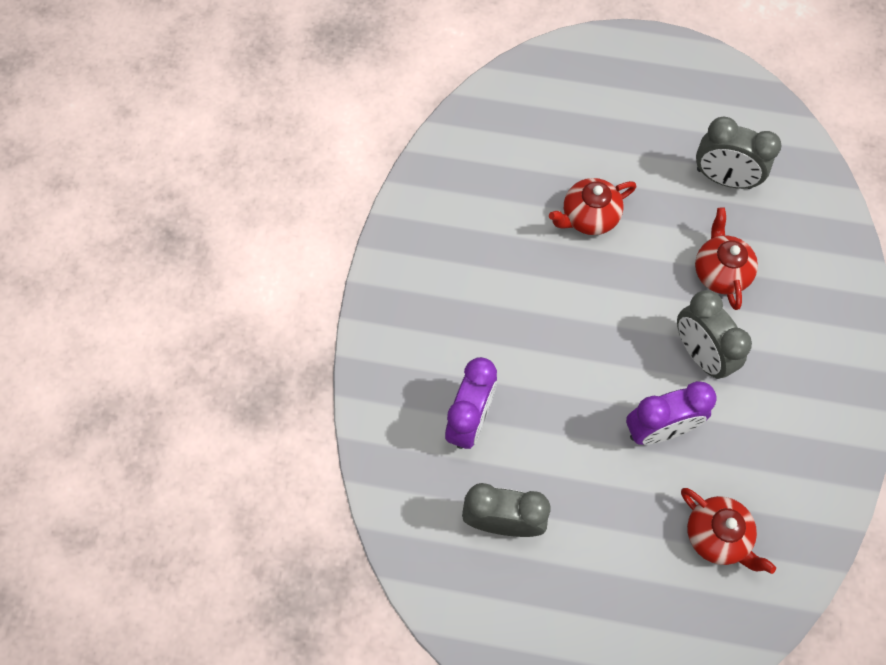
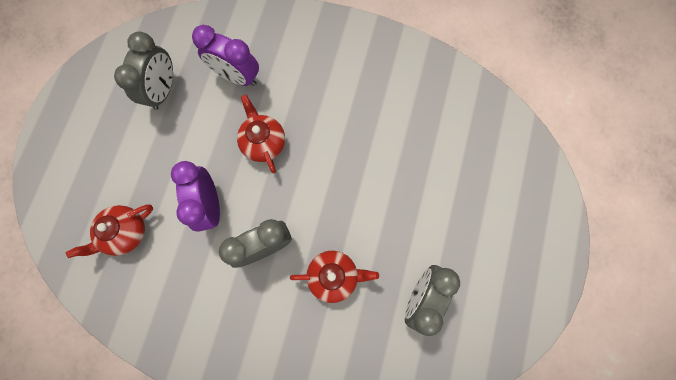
camera: 95 degrees right, 10 degrees up
red teapot [549,178,636,235] -> red teapot moved to [237,95,285,173]

